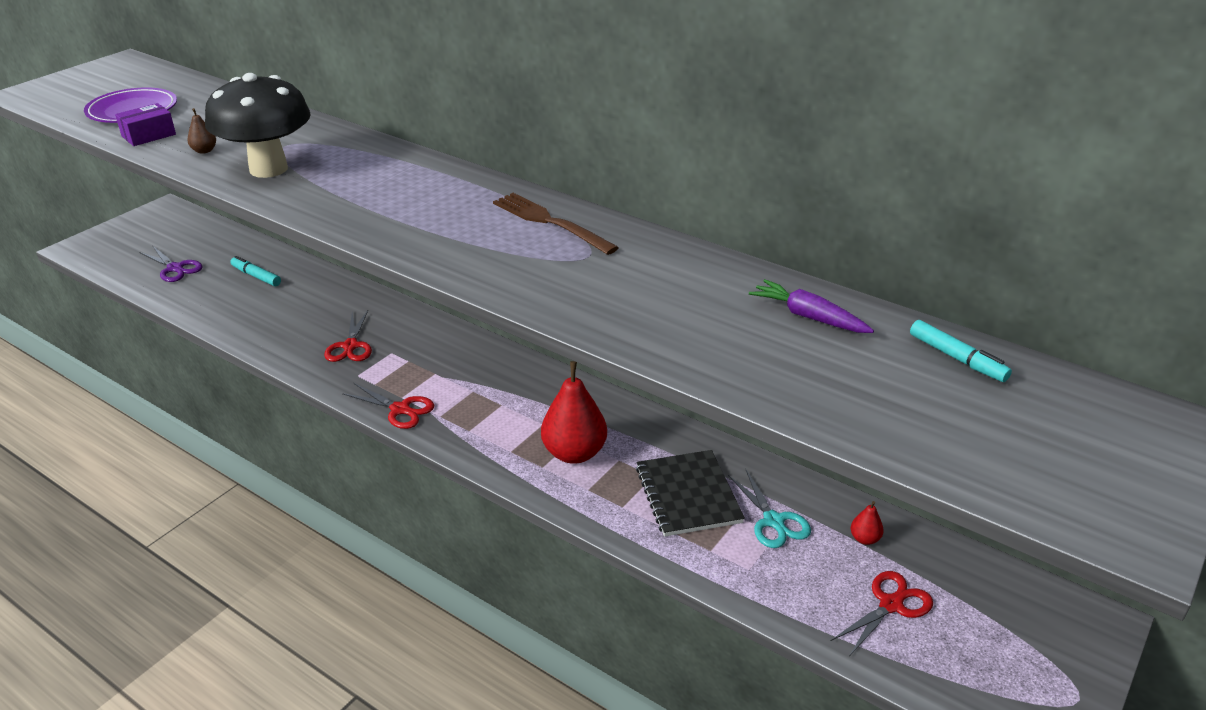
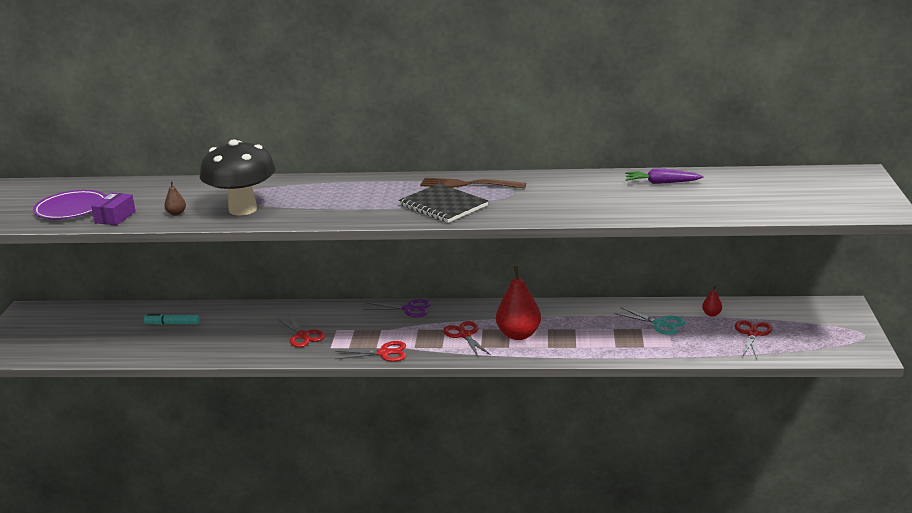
camera: 30 degrees left, 10 degrees down
purple scissors [139,246,203,282] -> purple scissors moved to [363,299,431,317]
black notebook [636,450,745,537] -> black notebook moved to [399,183,488,223]
turquoise marker [910,320,1012,382] -> none
none -> red scissors [443,321,491,358]

